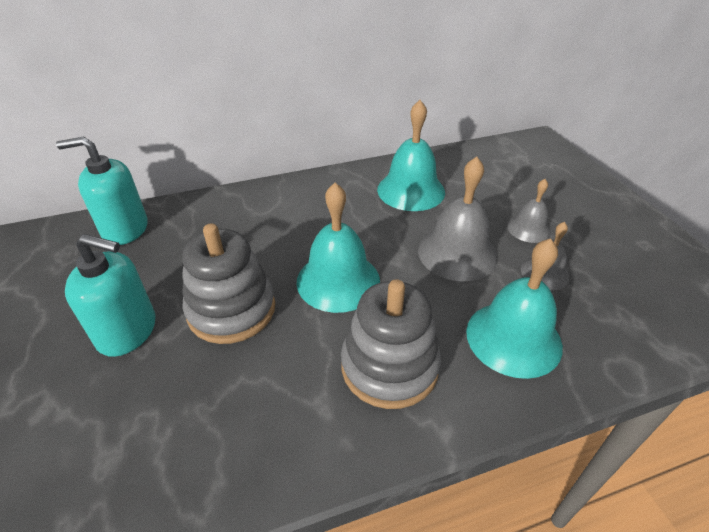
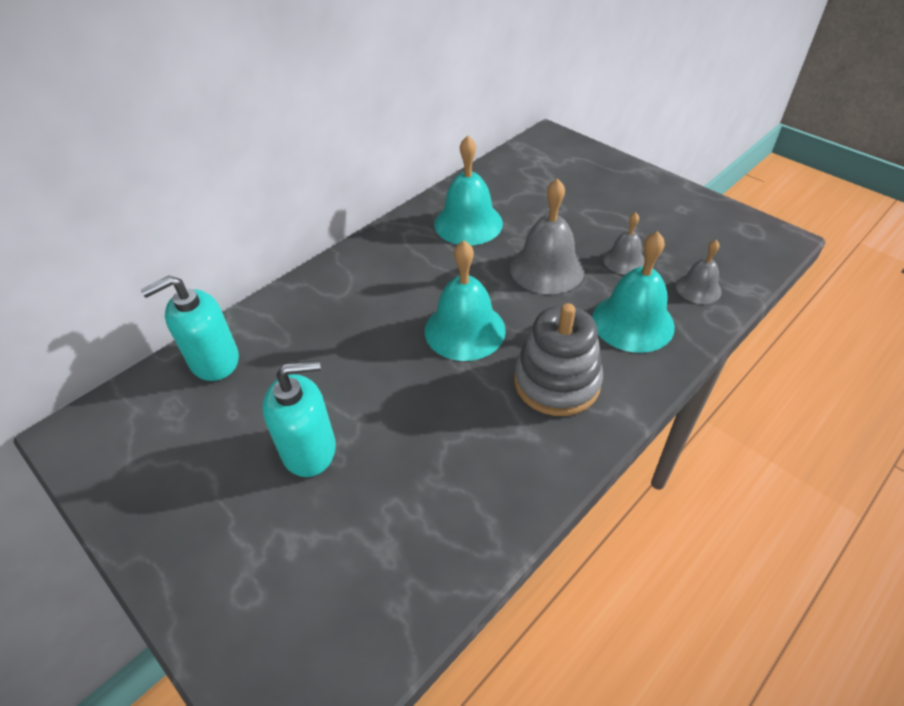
camera: 25 degrees left, 5 degrees up
grey stacking toy [182,223,275,344] -> none
grey bell [507,179,551,243] -> grey bell moved to [676,240,722,304]

